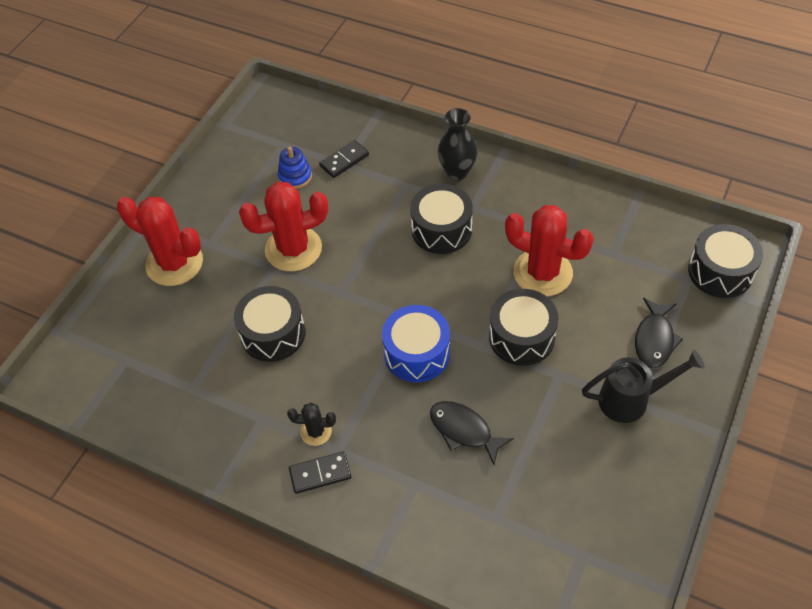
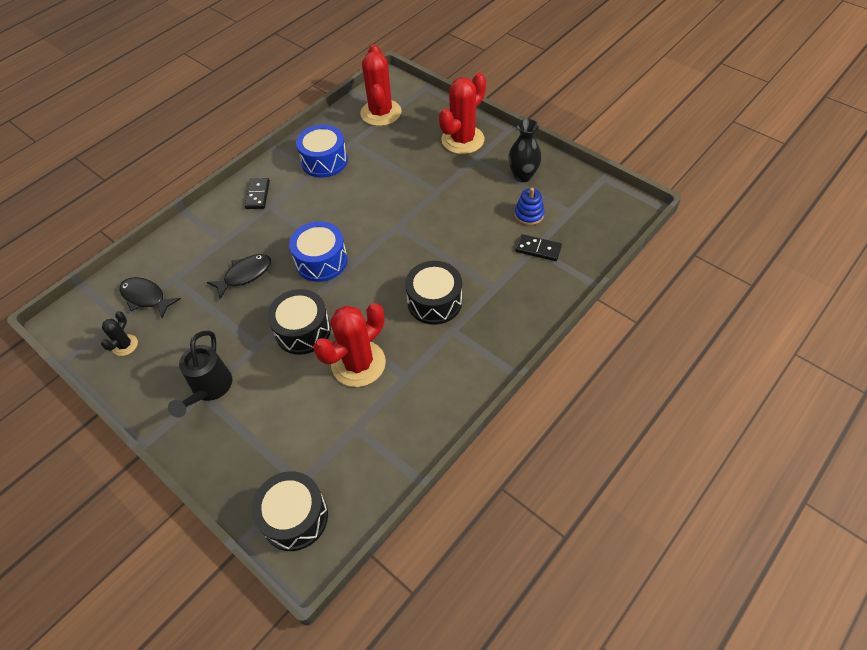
camera: 105 degrees right, 0 degrees up
black drum [234,286,305,362] -> none
red cactus [239,182,328,271] -> red cactus moved to [360,44,402,126]
black cactus [287,403,336,446] -> black cactus moved to [101,311,138,356]
black domino [319,140,369,178] -> black domino turned 45 degrees counterclockwise [515,234,562,261]
black vase [438,108,477,180] -> black vase moved to [508,119,542,182]
black fish [635,298,683,368] -> black fish moved to [119,277,181,318]
none -> blue drum [296,125,348,178]

